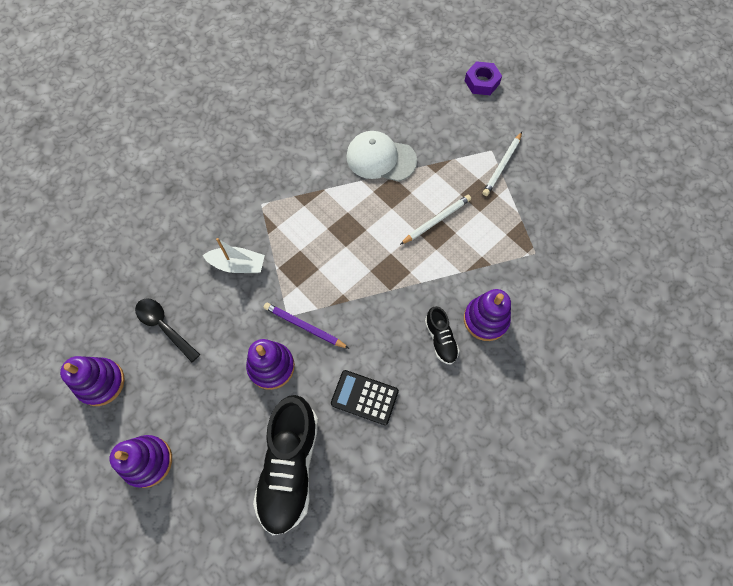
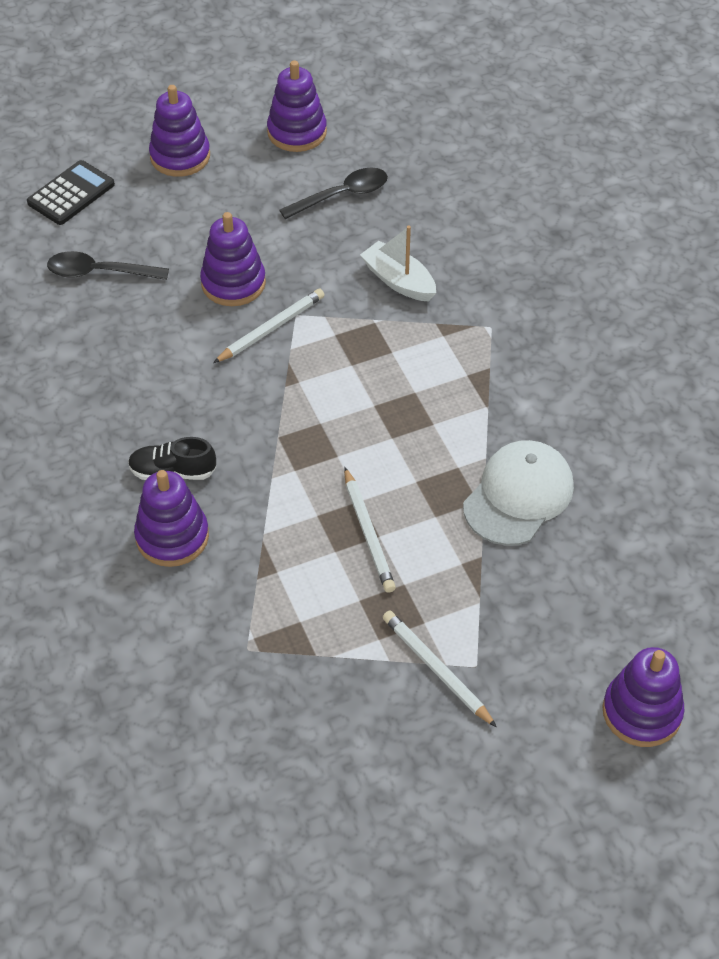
camera: 110 degrees right, 15 degrees down
white boat [202,238,265,273] -> white boat turned 105 degrees clockwise [360,226,436,302]
black shoe [253,395,318,535] -> black spoon [47,251,169,280]
purple pencil [264,302,349,349] -> white pencil [213,289,324,363]
black calculator [331,370,399,425] -> black calculator moved to [27,160,115,225]
purple nut [464,61,502,95] -> purple stacking toy [603,647,684,747]

